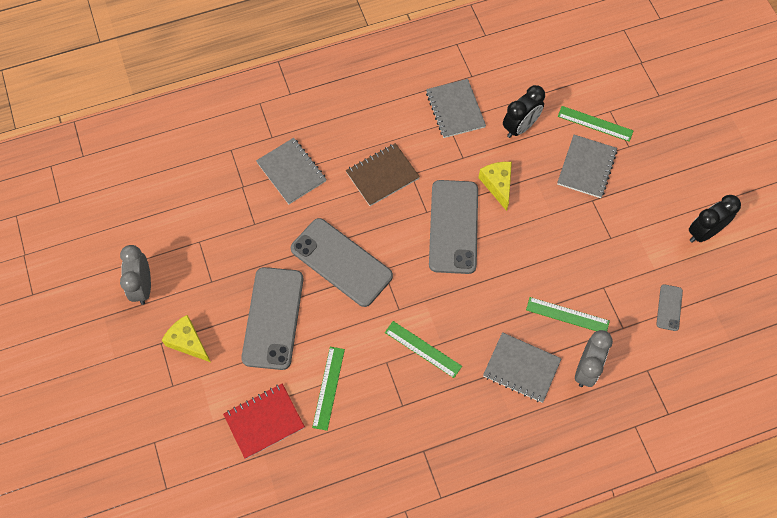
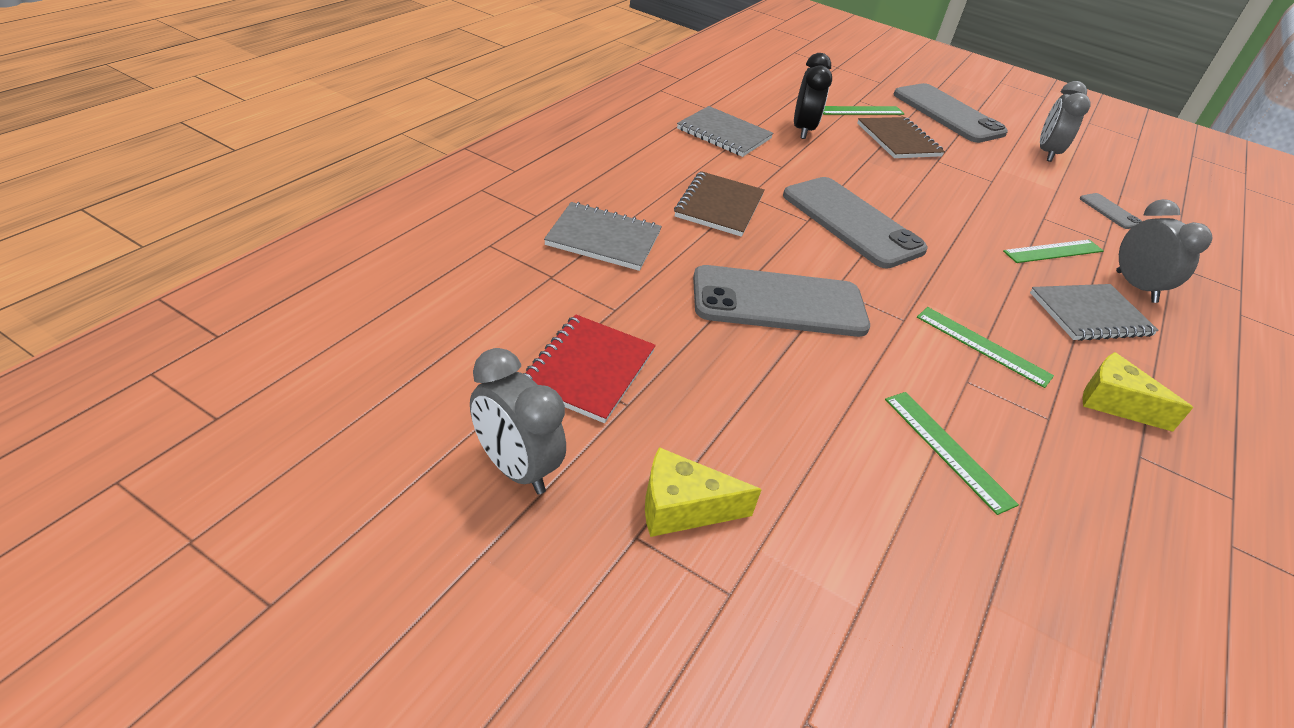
camera: 45 degrees left, 25 degrees down
red notebook [223,384,305,459] -> red notebook moved to [523,314,656,423]
grey phone [241,267,304,370] -> grey phone moved to [893,83,1008,143]
green ruler [385,321,462,378] -> green ruler turned 45 degrees clockwise [917,307,1054,388]
yellow cheese [478,162,512,211] -> yellow cheese moved to [1082,352,1193,432]
grey notebook [557,135,617,198] -> brown notebook [857,117,945,158]
black clock [689,195,741,243] -> grey clock [1040,81,1091,162]

